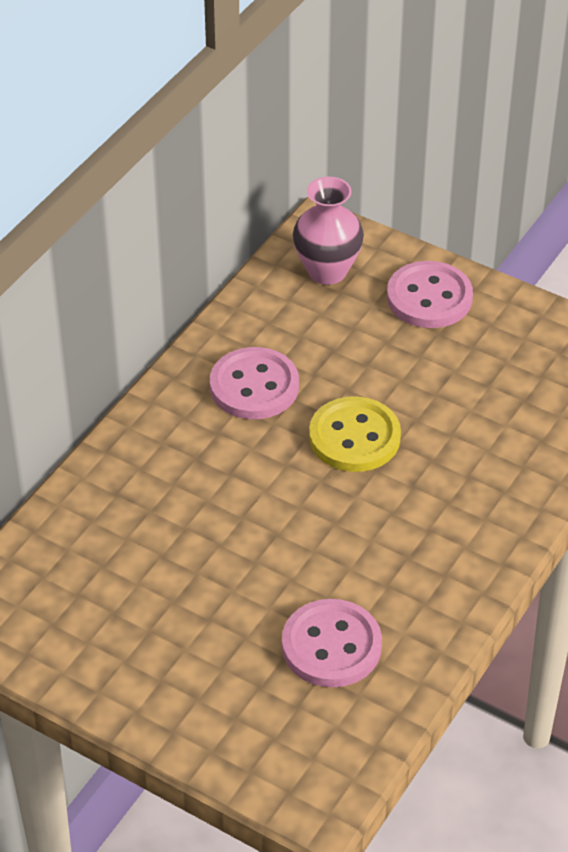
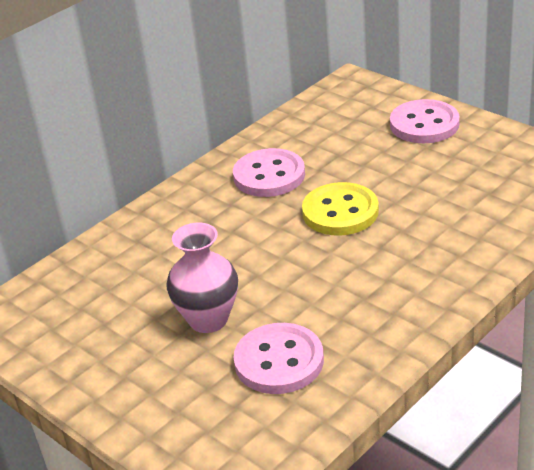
camera: 15 degrees right, 10 degrees down
pink vase [293,177,364,285] -> pink vase moved to [166,223,238,333]

